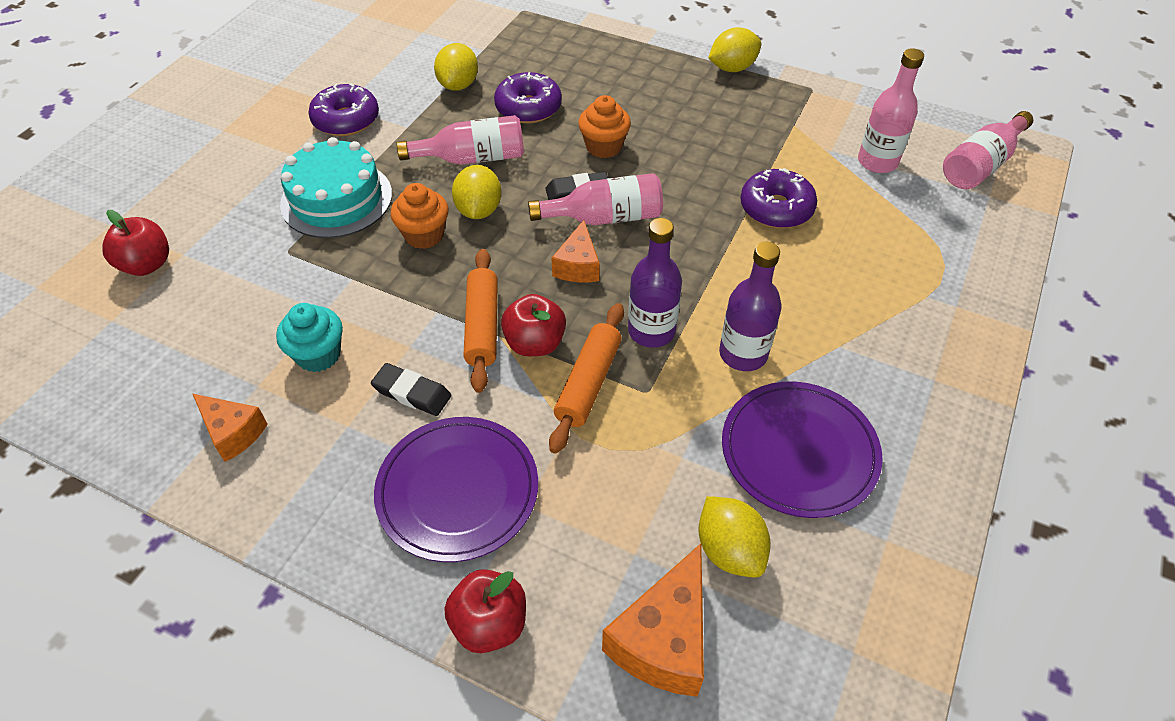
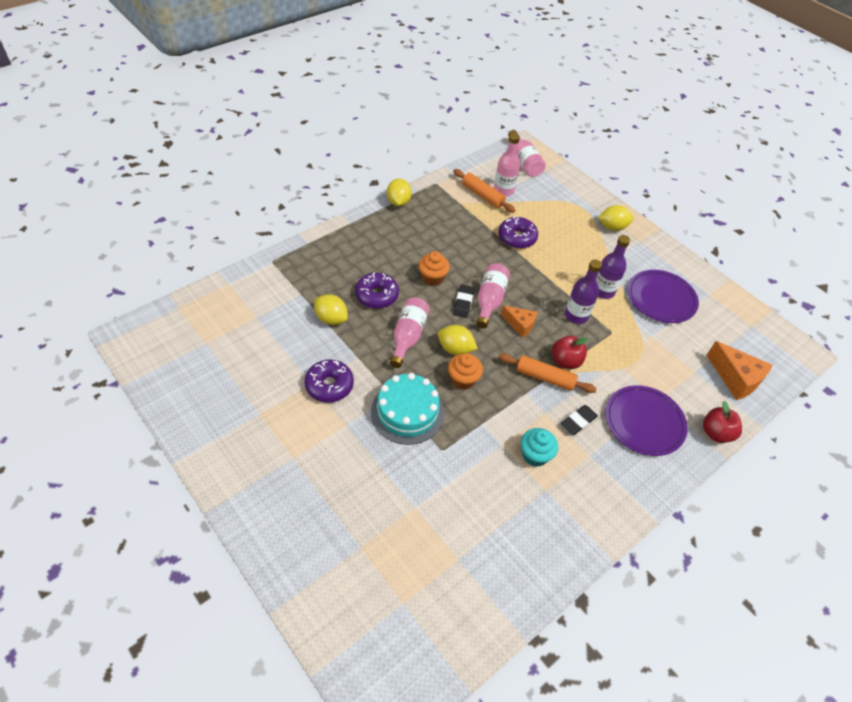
camera: 70 degrees left, 0 degrees up
red apple [102,210,169,276] -> none
orange cheese [192,393,268,462] -> none
orange rolling pin [549,303,624,454] -> orange rolling pin moved to [453,169,516,213]
yellow lemon [698,496,771,577] -> yellow lemon moved to [598,205,634,231]

